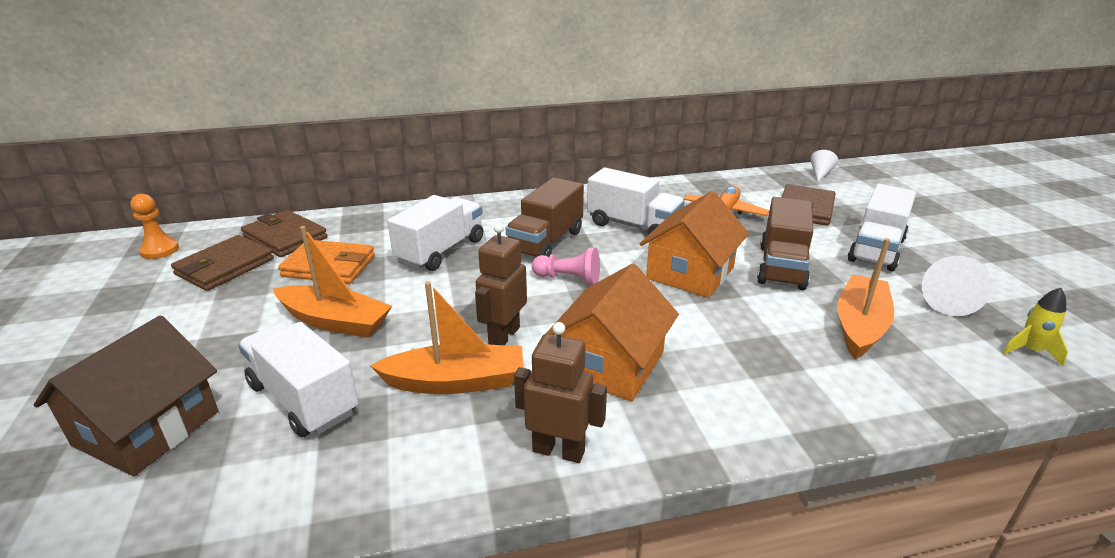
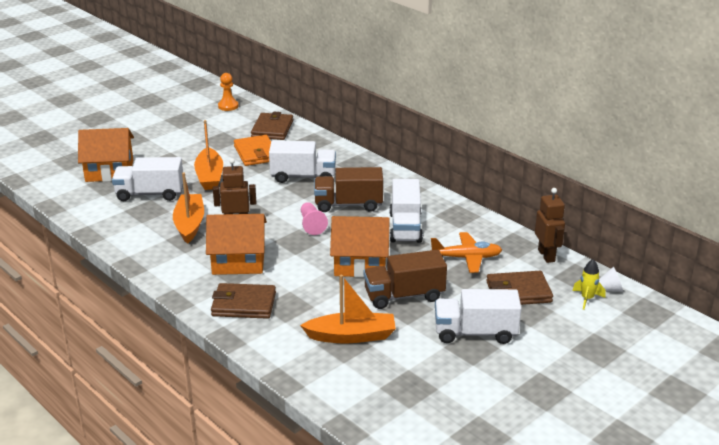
camera: 60 degrees right, 0 degrees up
brown house [34,315,218,476] -> orange house [78,128,134,182]
brown wallet [171,235,274,291] -> brown wallet moved to [211,283,276,319]
white truck [238,322,359,437] -> white truck turned 105 degrees counterclockwise [112,157,183,201]
orange boat [370,282,523,394] -> orange boat turned 150 degrees counterclockwise [173,173,204,244]
brown robot [514,322,607,463] -> brown robot moved to [535,188,565,263]
white cone [922,256,993,316] -> none
yellow rocket [1003,288,1068,366] -> yellow rocket moved to [572,259,606,310]

